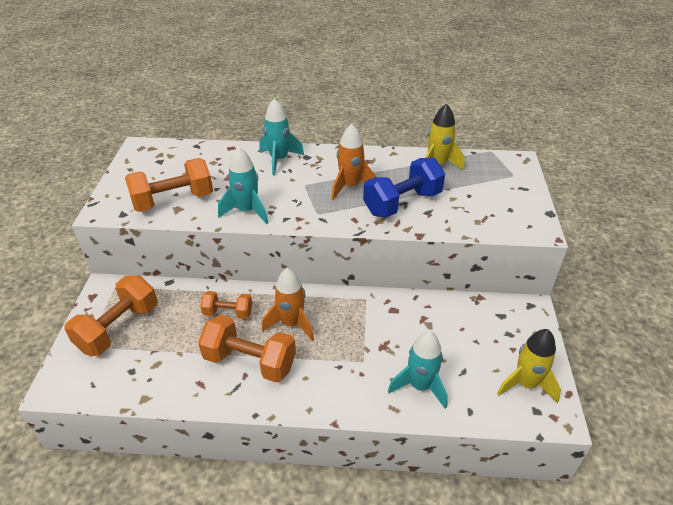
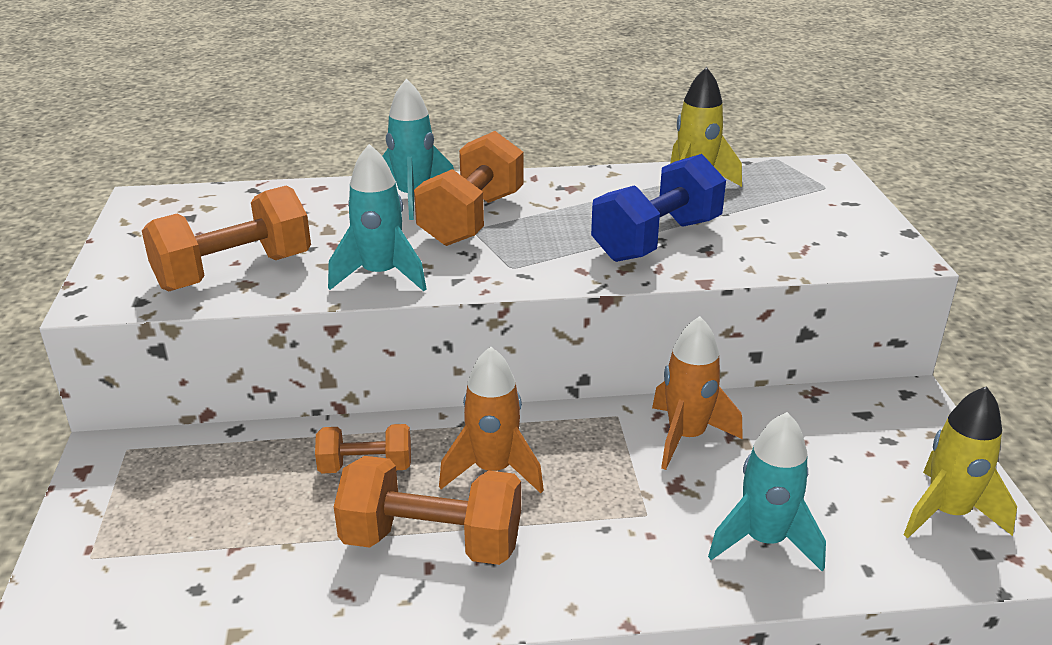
camera: 10 degrees left, 10 degrees down
orange dumbbell [64,275,158,356] -> orange dumbbell moved to [414,131,524,246]
orange rocket [331,124,377,200] -> orange rocket moved to [652,316,743,470]

